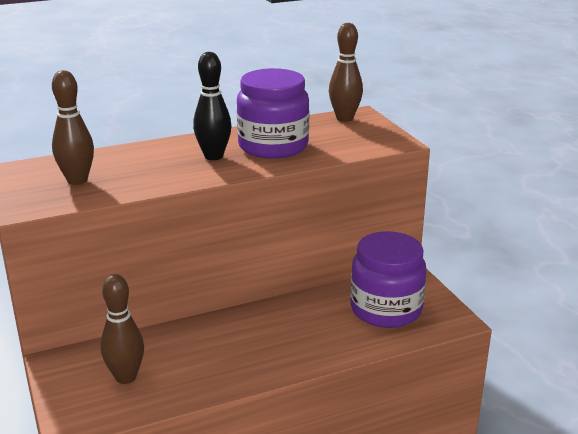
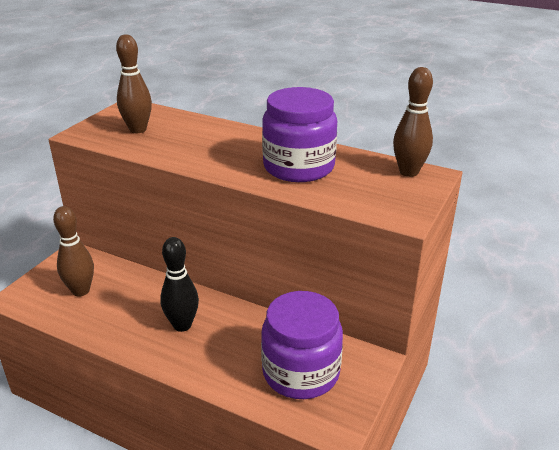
camera: 50 degrees right, 5 degrees up
black bowling pin [193,52,231,160] -> black bowling pin moved to [160,237,199,332]

